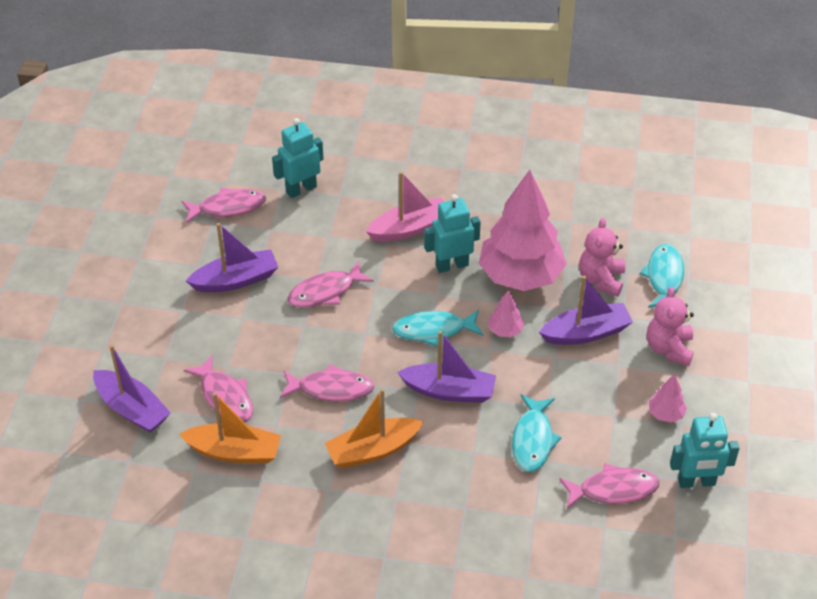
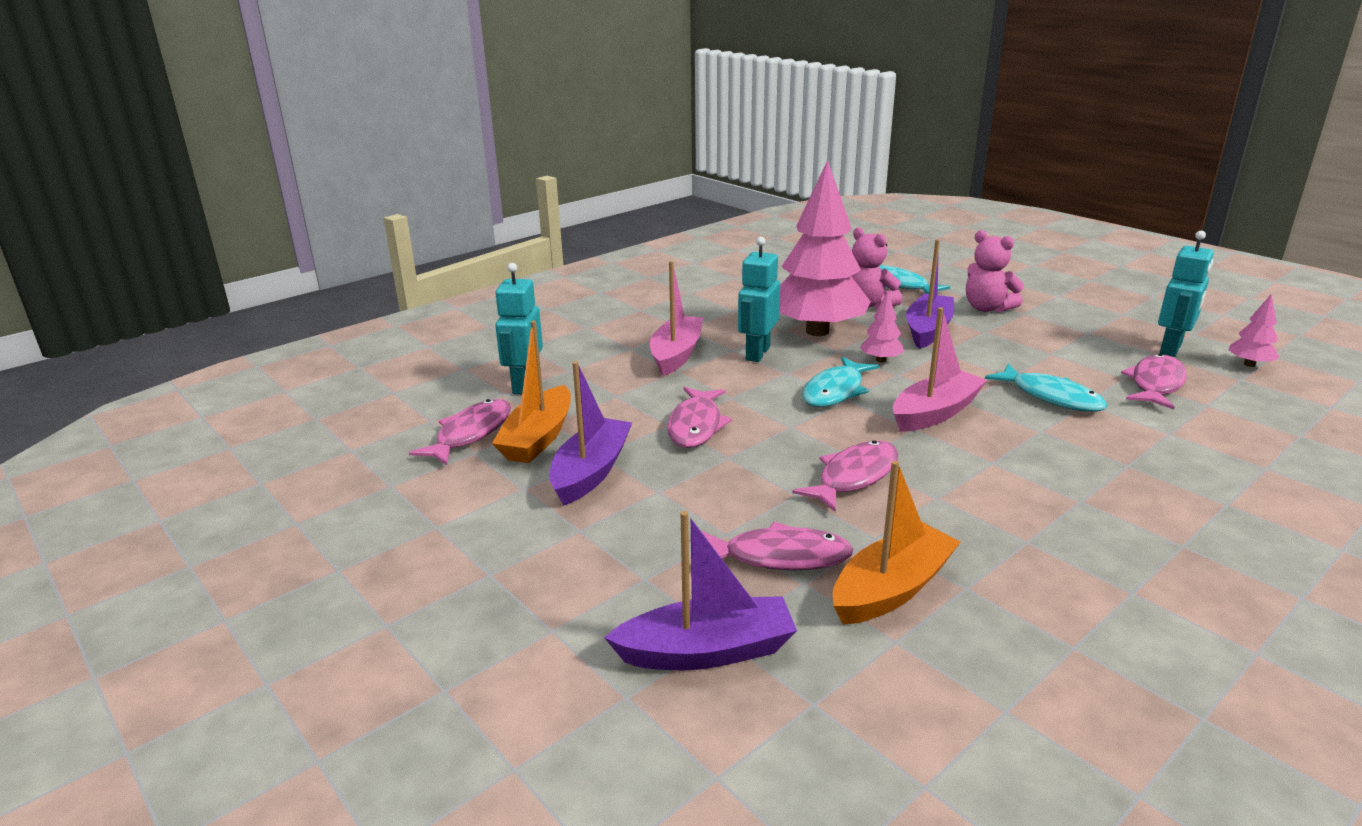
camera: 50 degrees left, 20 degrees down
orange boat [325,388,423,468] -> orange boat moved to [492,321,571,463]
purple boat [397,331,496,403] -> pink boat [893,307,987,432]
pink tree [649,374,687,423] -> pink tree moved to [1228,294,1279,367]

